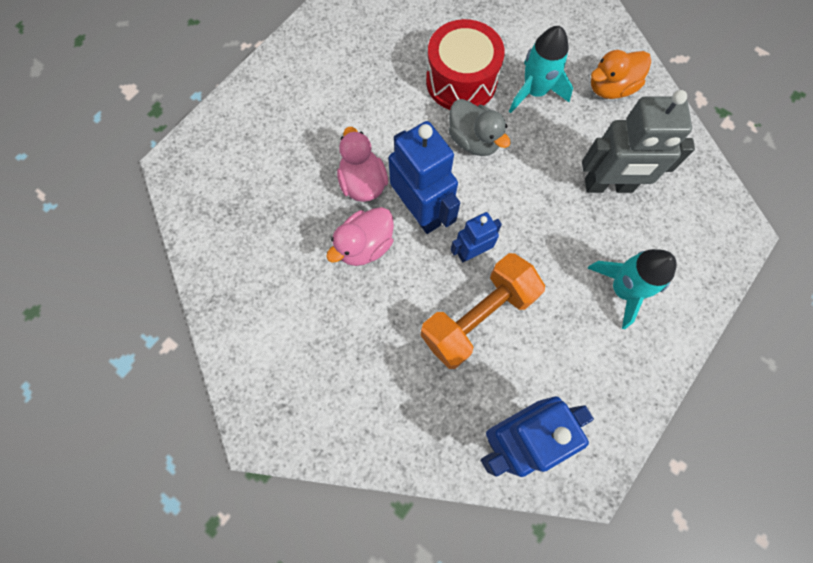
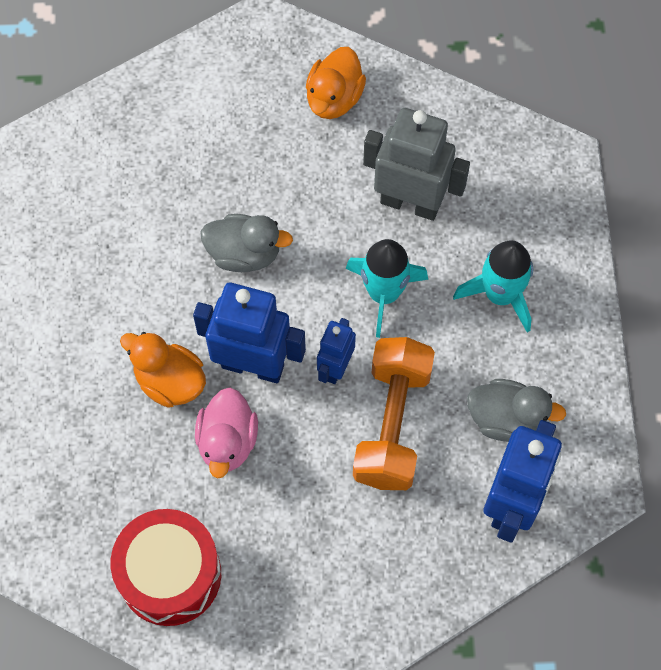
camera: 40 degrees left, 5 degrees down
pink duck [337,127,388,202] -> orange duck [120,332,206,408]
red drum [426,19,505,110] -> red drum moved to [111,509,221,626]
turquoise rocket [509,26,573,113] -> turquoise rocket moved to [346,239,428,338]
grey robot [582,90,695,193] -> grey robot turned 120 degrees counterclockwise [363,108,470,221]
none -> grey duck [467,379,566,442]

